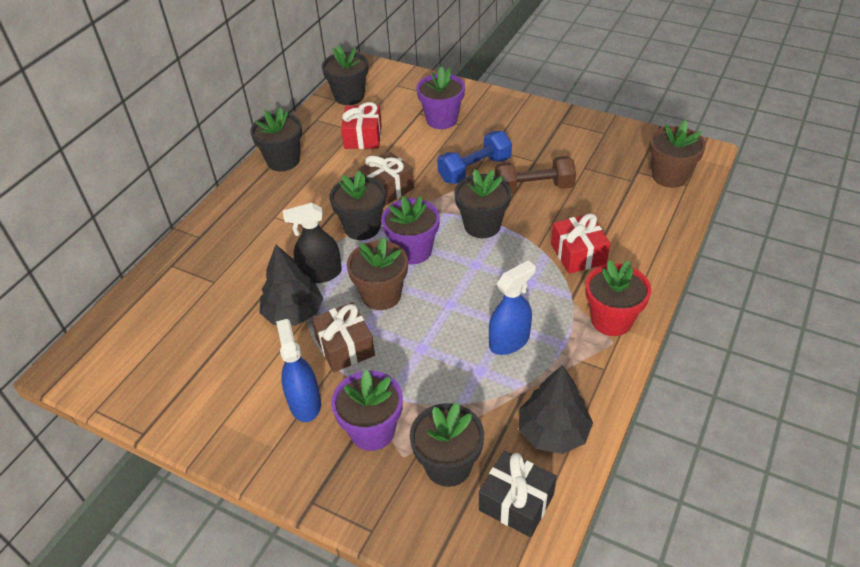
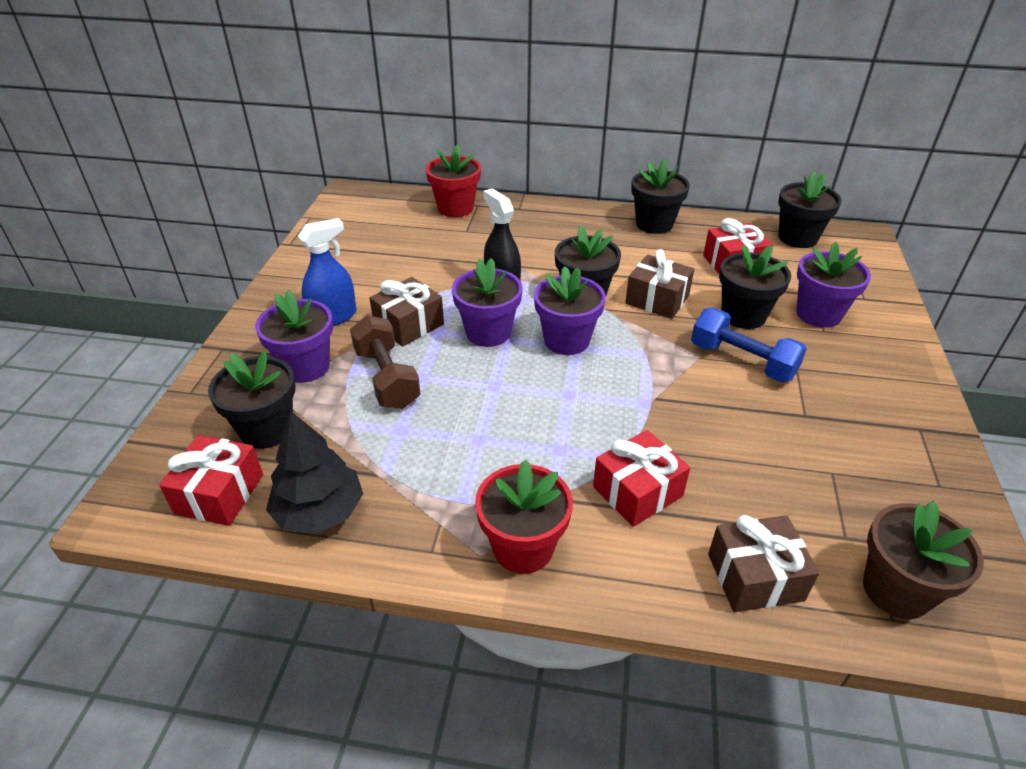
camera: 70 degrees right, 5 degrees down
black tree [259,245,323,326] -> none
brown flower pot [347,237,408,310] -> purple flower pot [452,258,522,347]
black flower pot [454,170,511,238] -> black flower pot moved to [719,245,791,329]
black gift [479,451,557,537] -> red gift [159,435,263,526]
blue spray bottle [489,260,536,355] -> none
brown dumbbell [495,156,576,194] -> brown dumbbell moved to [350,315,421,409]
none -> red flower pot [425,145,481,217]
none -> brown gift [708,515,819,612]

